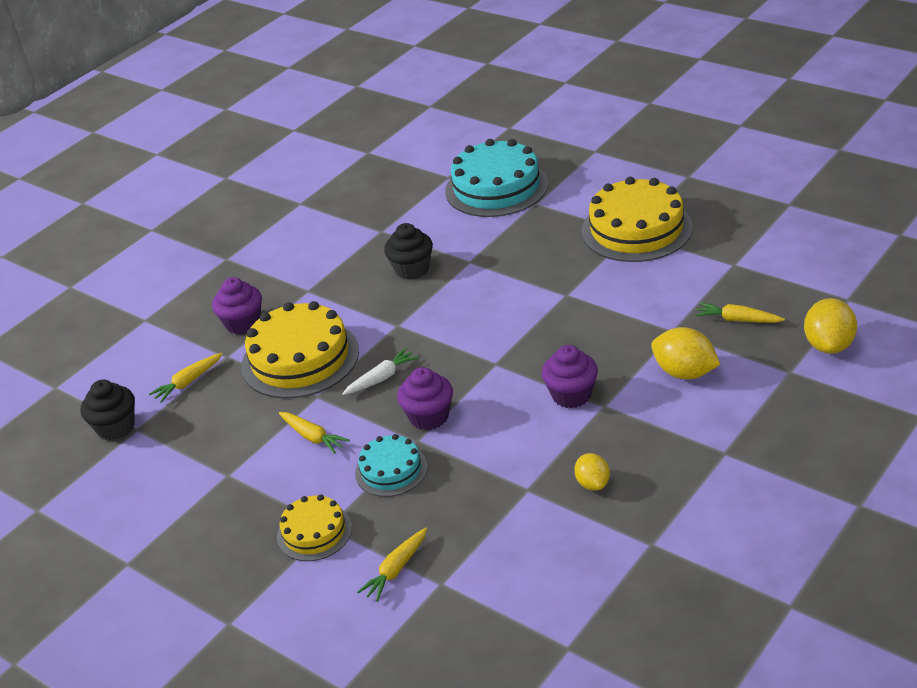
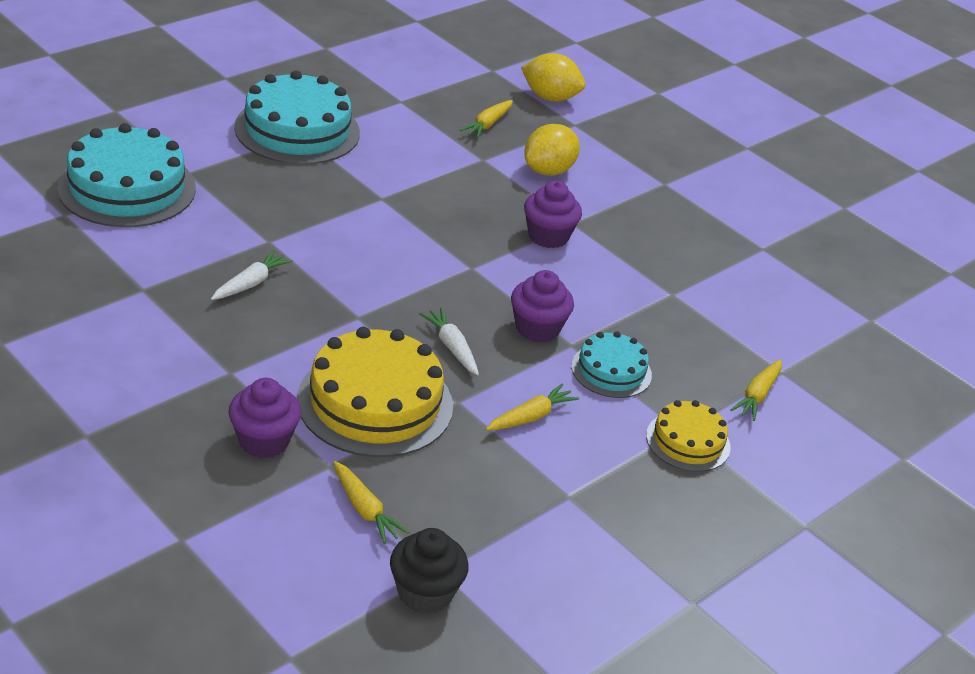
camera: 90 degrees left, 0 degrees up
yellow carrot [357,528,427,602] -> yellow carrot turned 75 degrees clockwise [730,359,782,421]
black cupcake [384,223,433,279] -> white carrot [211,250,293,300]
yellow lemon [575,453,610,491] -> none
yellow cake [581,177,693,262] -> turquoise cake [234,71,360,165]

